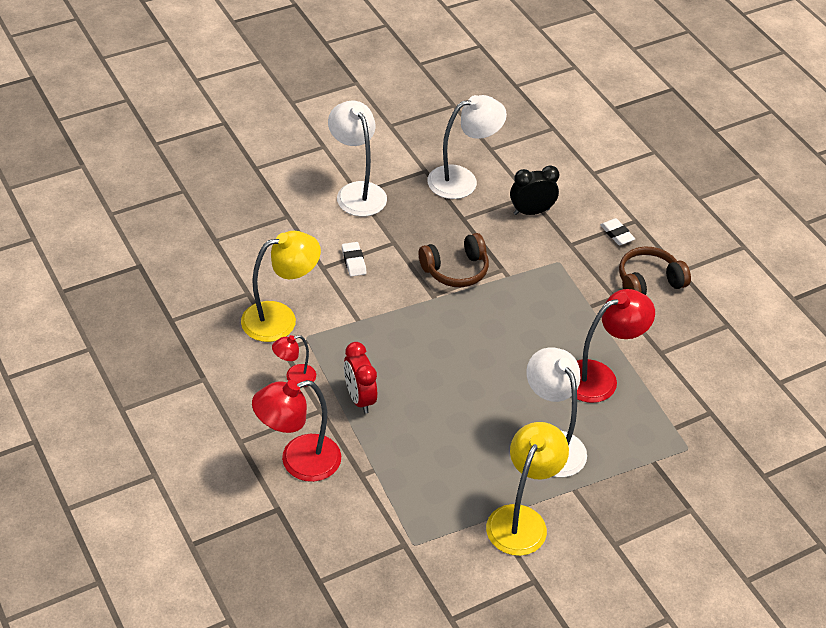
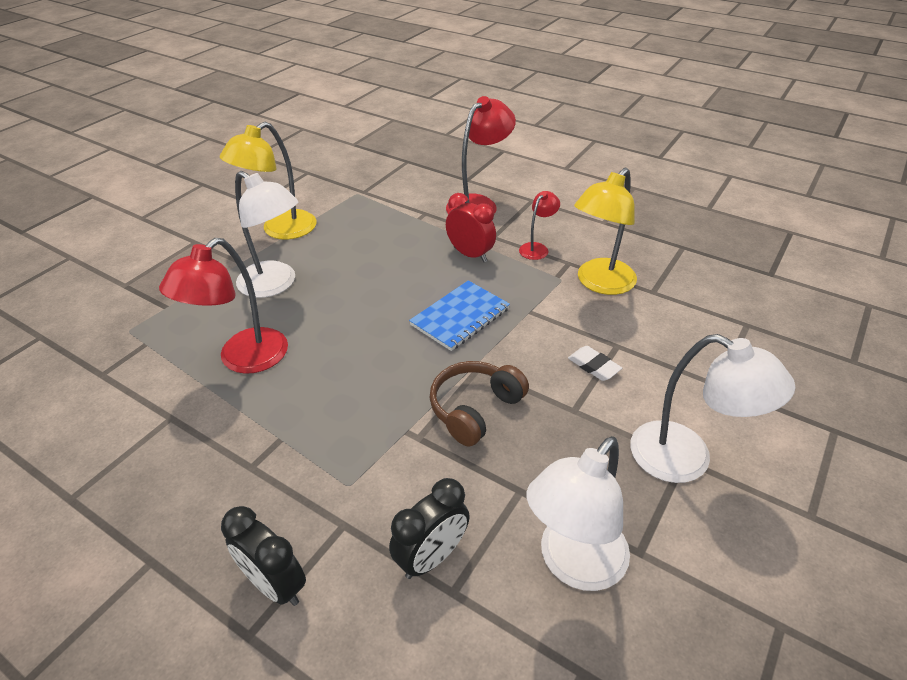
camera: 155 degrees right, 5 degrees down
yellow lamp [486,422,569,556] -> yellow lamp turned 45 degrees clockwise [220,122,317,240]
white eraser [600,218,635,245] -> black clock [221,506,306,606]
brown headphones [619,246,691,295] -> none
none -> blue notebook [409,280,510,351]

